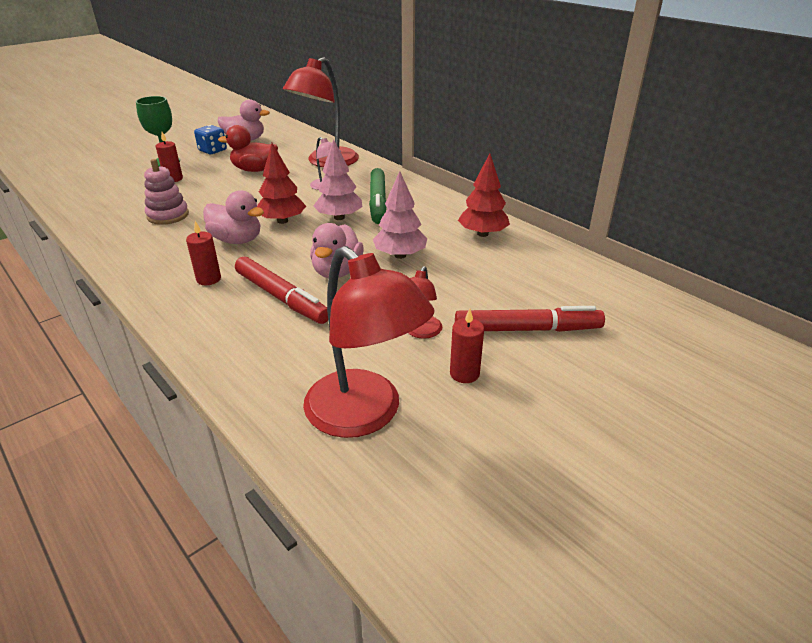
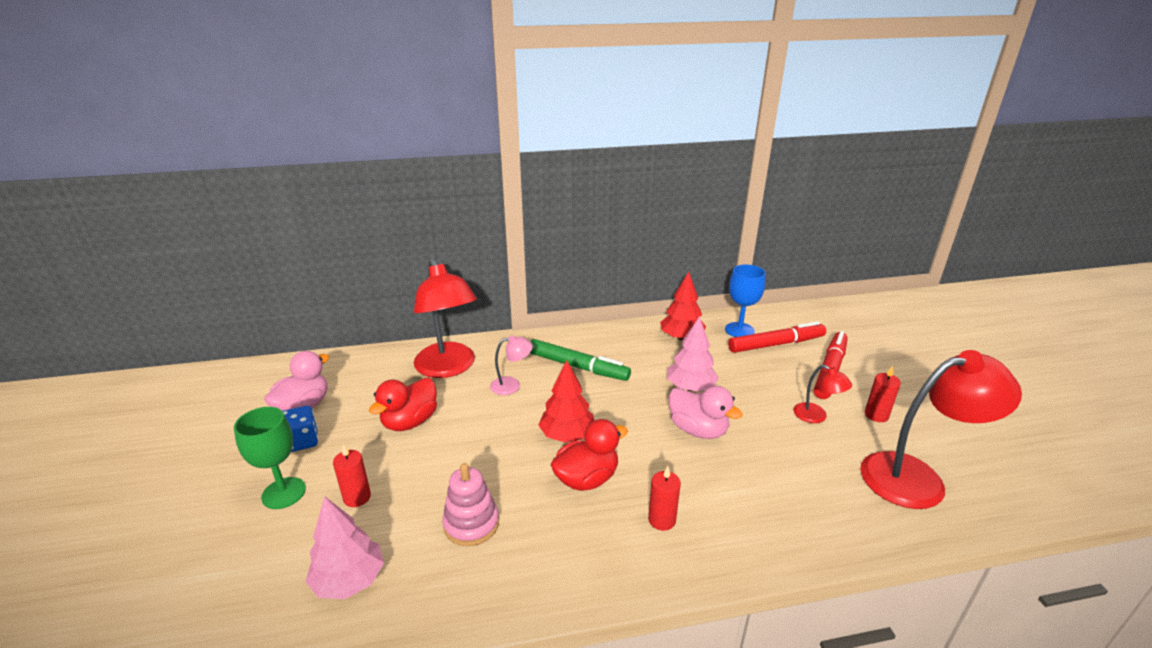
camera: 60 degrees left, 5 degrees down
pink duck [203,190,264,244] -> red duck [550,419,628,491]
red marker [235,256,328,324] -> red marker moved to [728,321,826,353]
pink tree [313,139,363,220] -> pink tree moved to [306,496,384,599]
none -> blue goblet [725,264,766,337]

